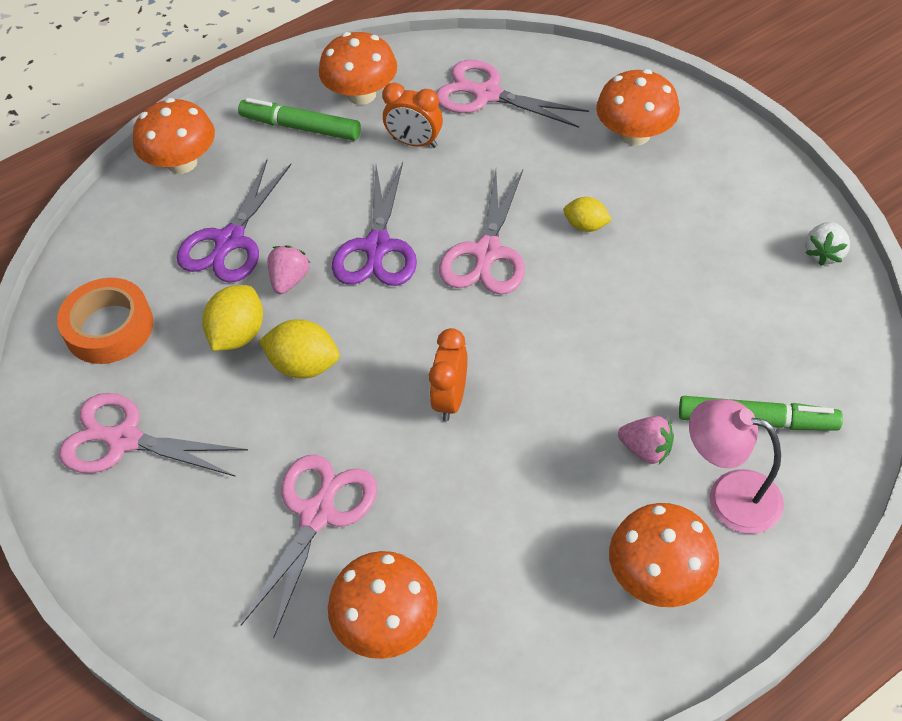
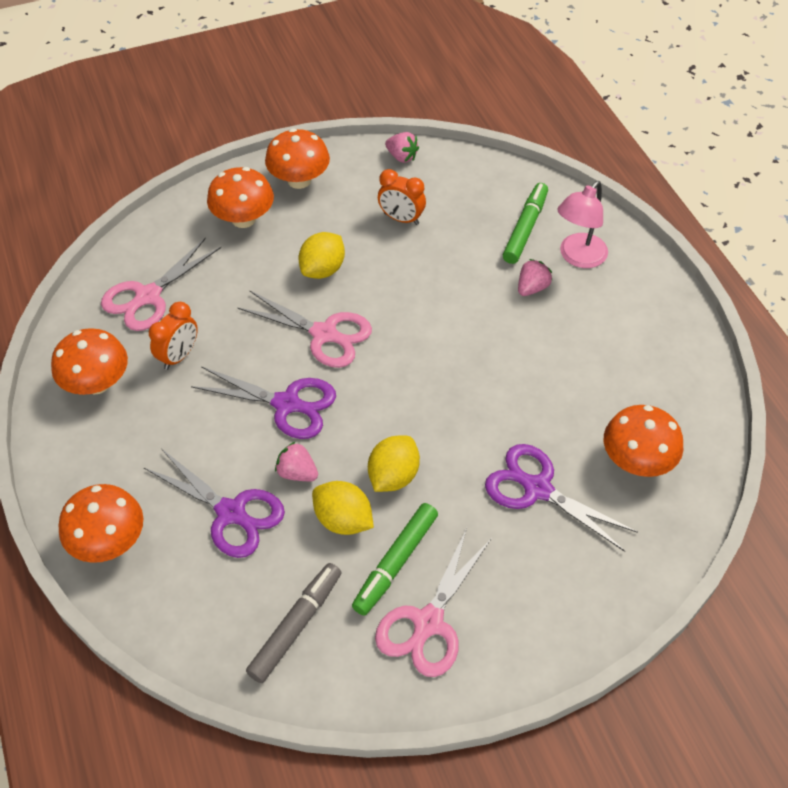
camera: 80 degrees left, 0 degrees up
orange tape [57,278,153,364] -> grey marker [246,563,342,683]
green marker [238,98,361,141] -> green marker moved to [352,503,438,616]
pink scissors [241,454,377,639] -> purple scissors [485,444,638,552]
orange clock [429,328,467,421] -> orange clock moved to [378,169,426,225]
yellow lemon [564,197,612,232] -> yellow lemon [299,232,345,279], size x1.57
orange mushroom [609,503,719,607] -> orange mushroom moved to [265,128,330,189]
white strawberry [805,222,850,266] -> pink strawberry [385,132,419,163]

